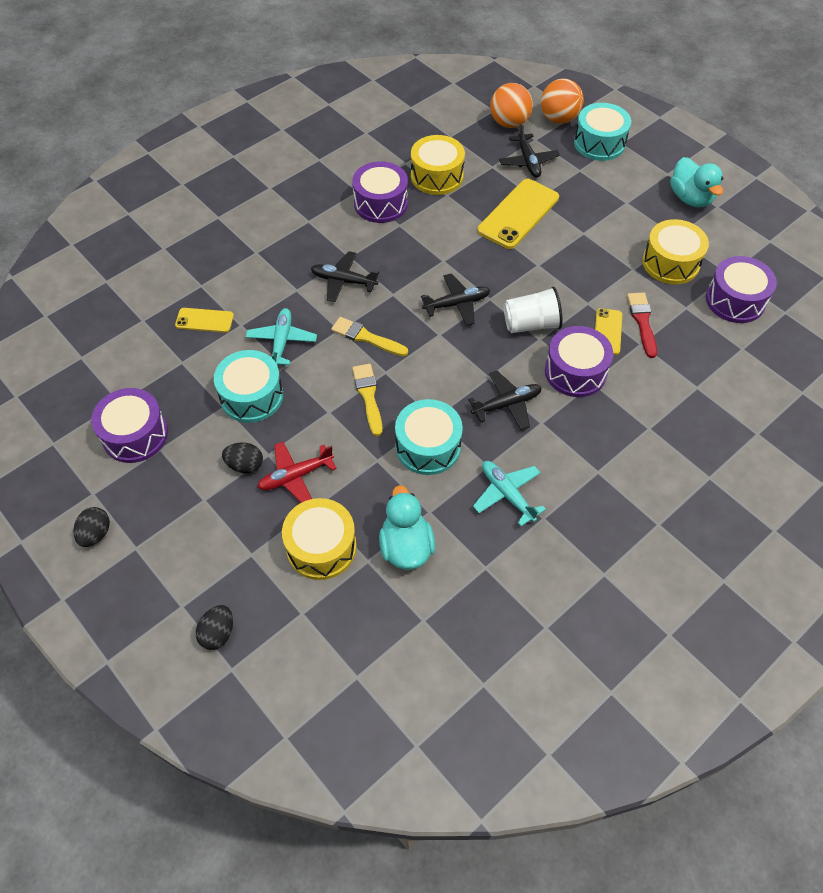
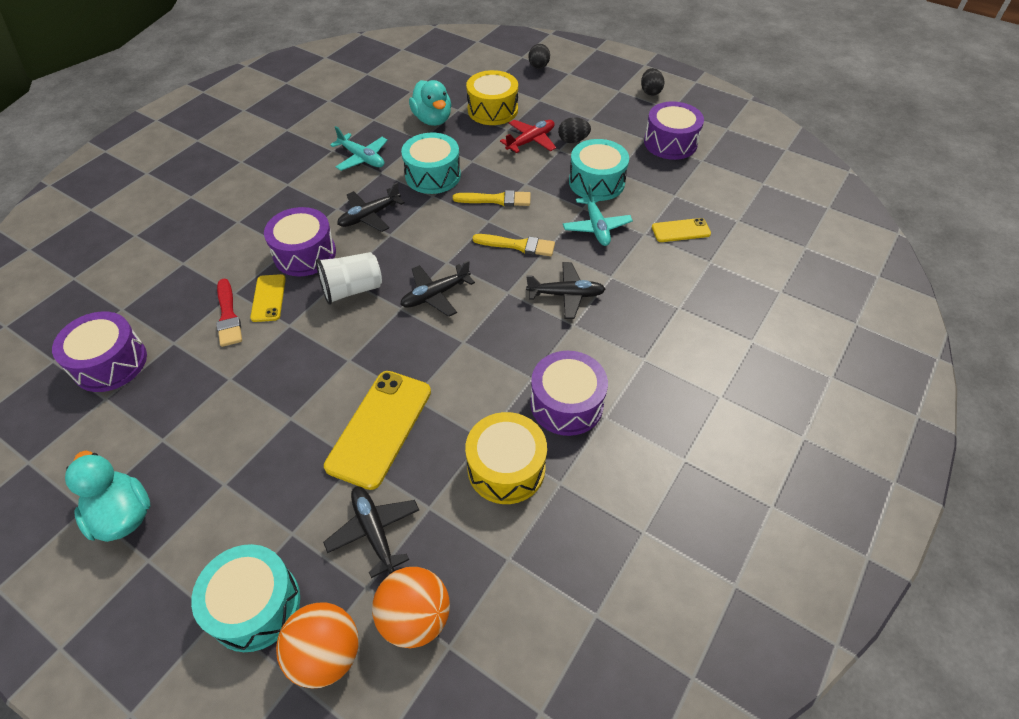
camera: 165 degrees right, 5 degrees down
yellow brush [352,364,383,436] -> yellow brush turned 60 degrees counterclockwise [453,190,531,206]
yellow drum [642,219,709,284] -> none

